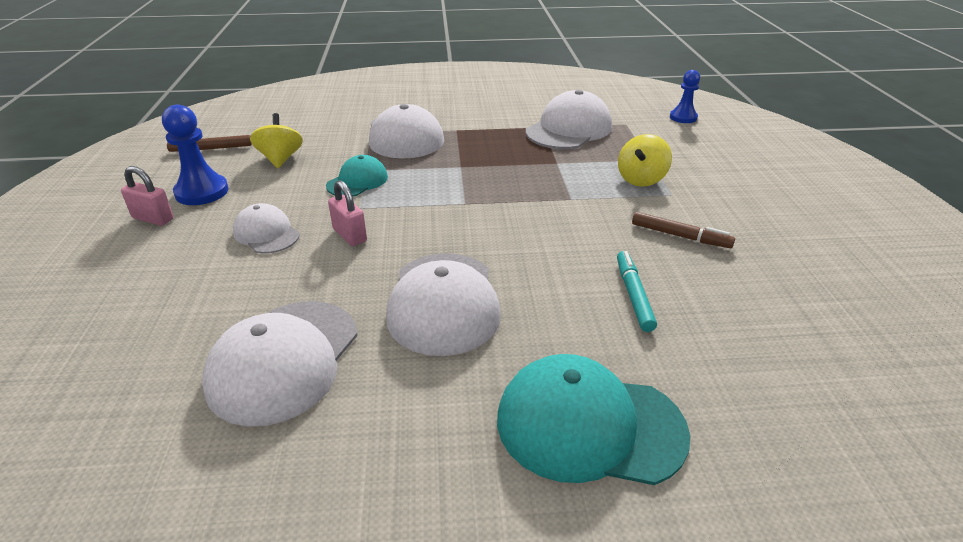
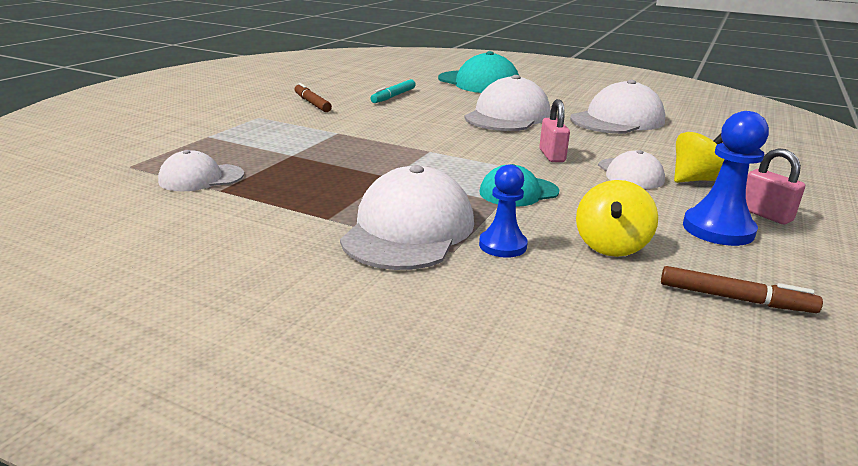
camera: 150 degrees left, 10 degrees down
white cap [526,90,612,149] -> white cap [158,150,244,191], size x0.58
yellow spinning top [618,134,672,187] -> yellow spinning top moved to [674,132,724,183]
blue pawn [670,70,700,123] -> blue pawn moved to [479,164,528,258]

